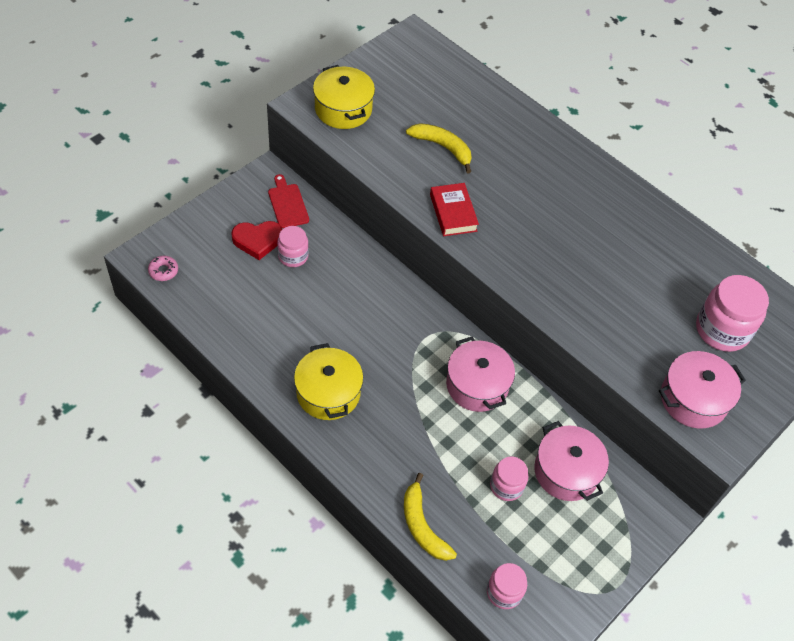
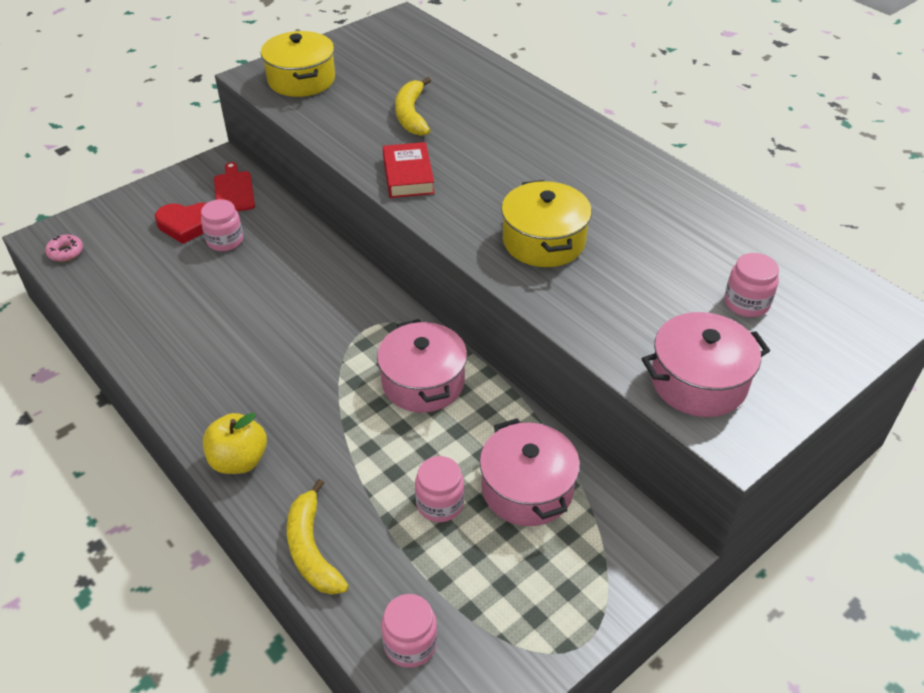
camera: 10 degrees right, 10 degrees down
yellow pot [294,343,363,420] -> yellow pot moved to [501,180,592,267]
yellow banana [406,123,472,174] -> yellow banana turned 135 degrees counterclockwise [395,77,431,136]
pink jar [696,275,769,352] -> pink jar [724,253,779,317], size x0.60
none -> yellow apple [203,413,267,474]

